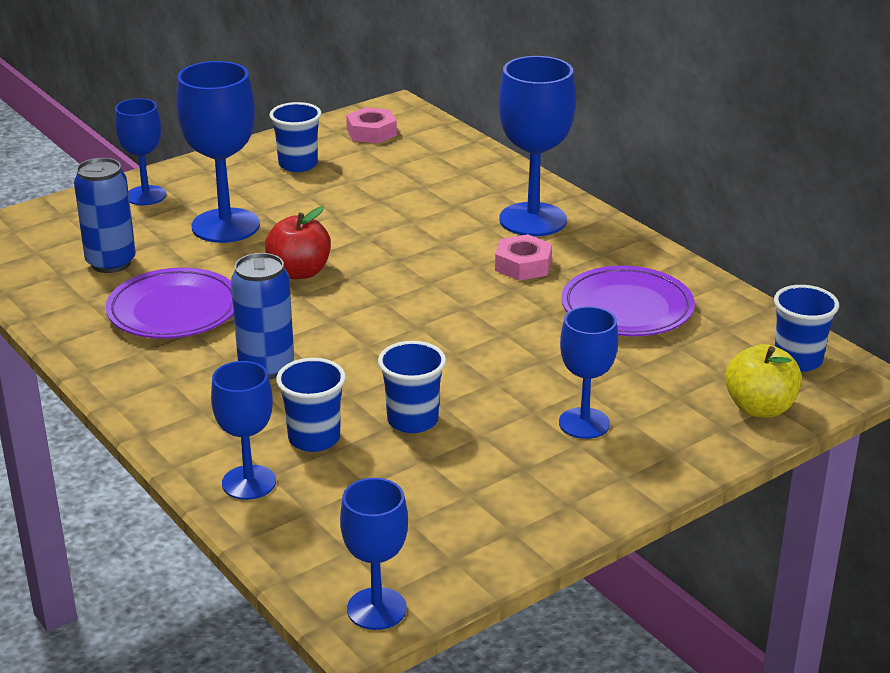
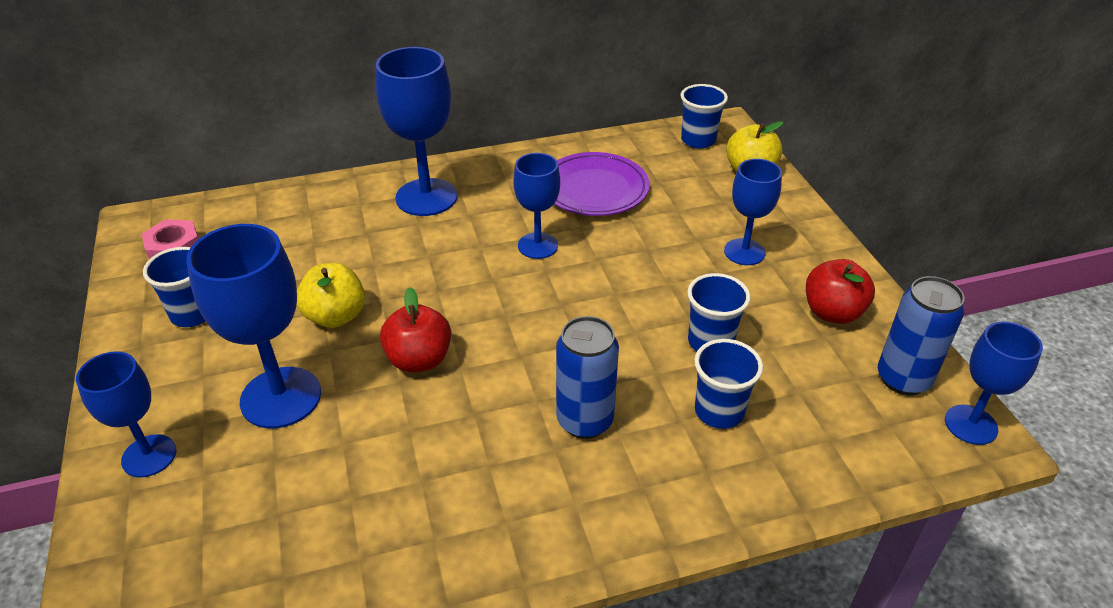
camera: 70 degrees left, 10 degrees up
blue can [74,158,136,273] -> blue can moved to [878,276,965,396]
purple plate [106,268,234,339] -> none
blue goblet [211,361,276,500] -> blue goblet moved to [513,153,560,259]
pink nut [495,234,552,281] -> none
none -> yellow apple [297,263,365,328]
none -> red apple [806,259,875,324]

